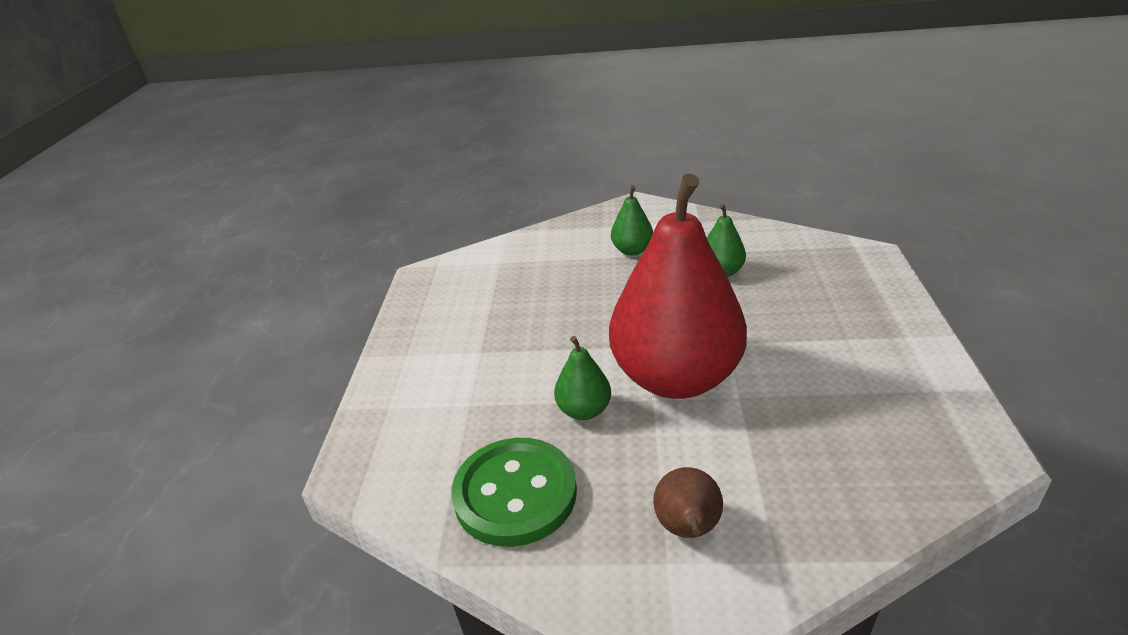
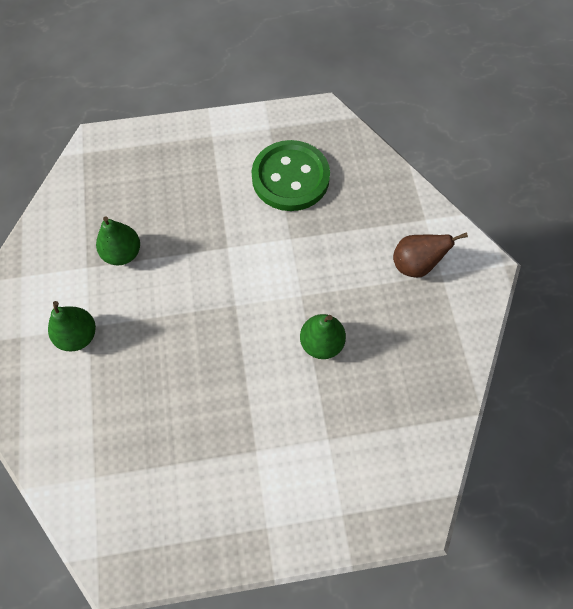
camera: 105 degrees left, 30 degrees up
green button [452,438,577,547] -> green button moved to [251,140,330,211]
red pear [609,173,747,399] -> none

